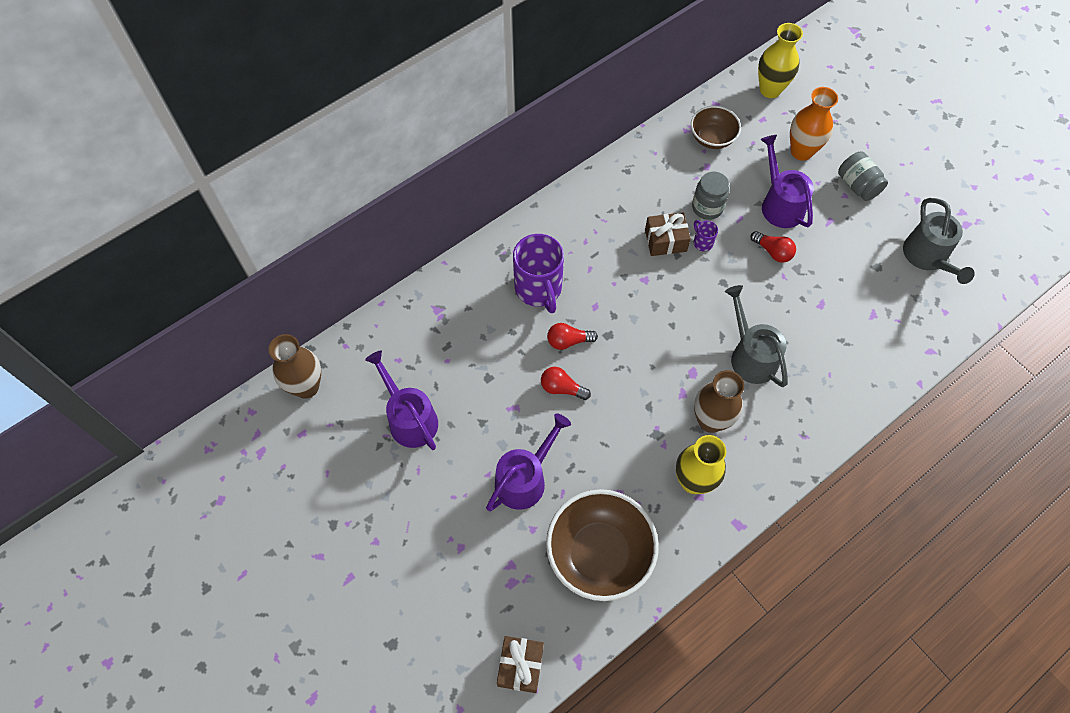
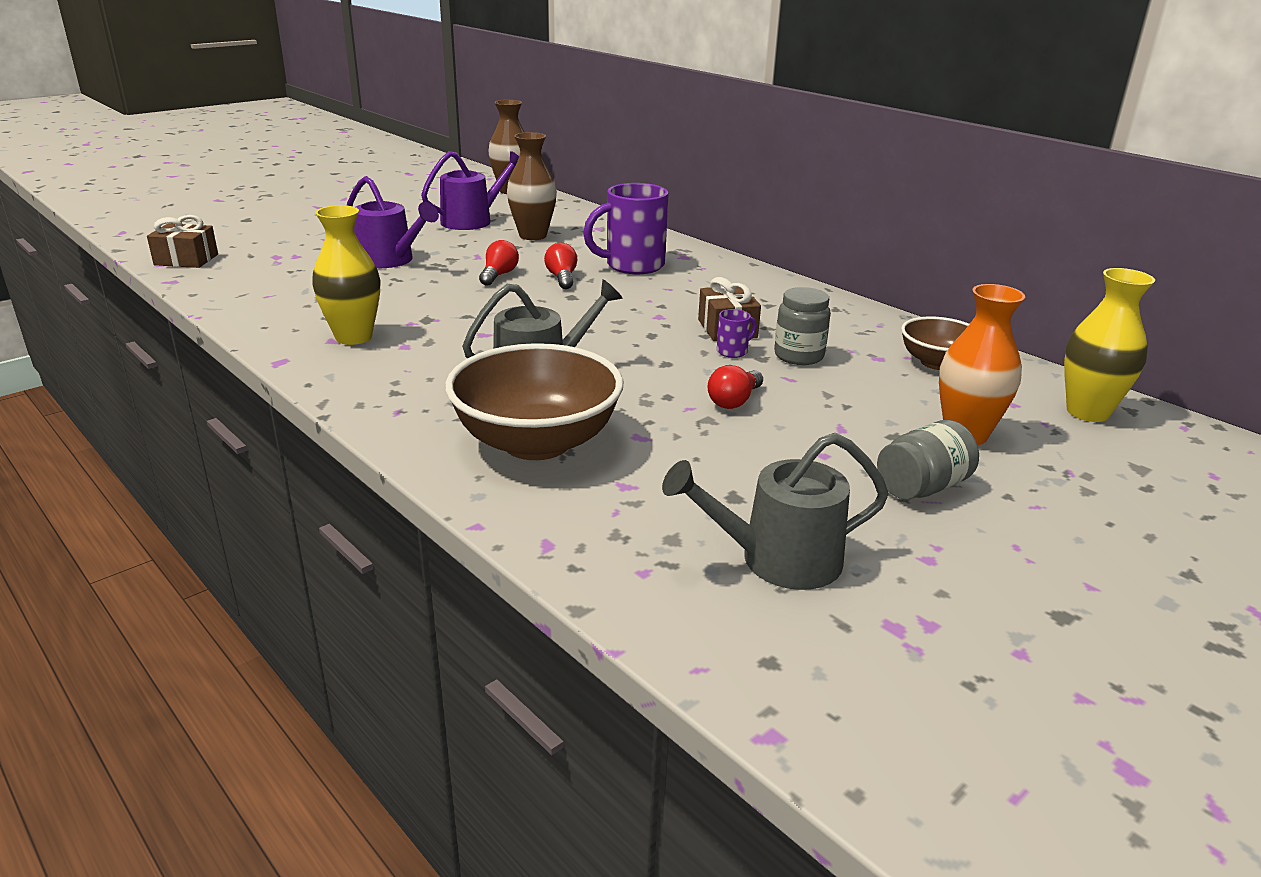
camera: 85 degrees right, 35 degrees down
brown bowl [546,489,659,601] -> brown bowl moved to [445,343,624,460]
brown vase [694,370,744,433] -> brown vase moved to [507,132,557,240]
purple watering can [760,135,814,228] -> none

